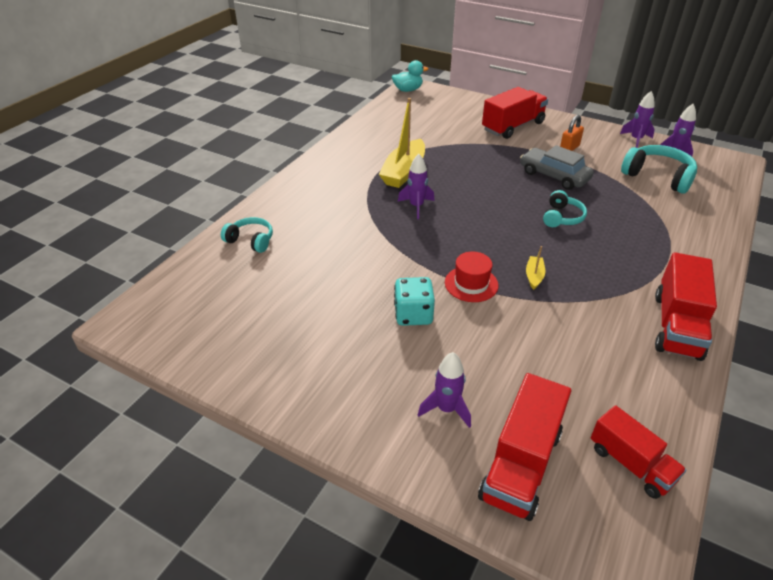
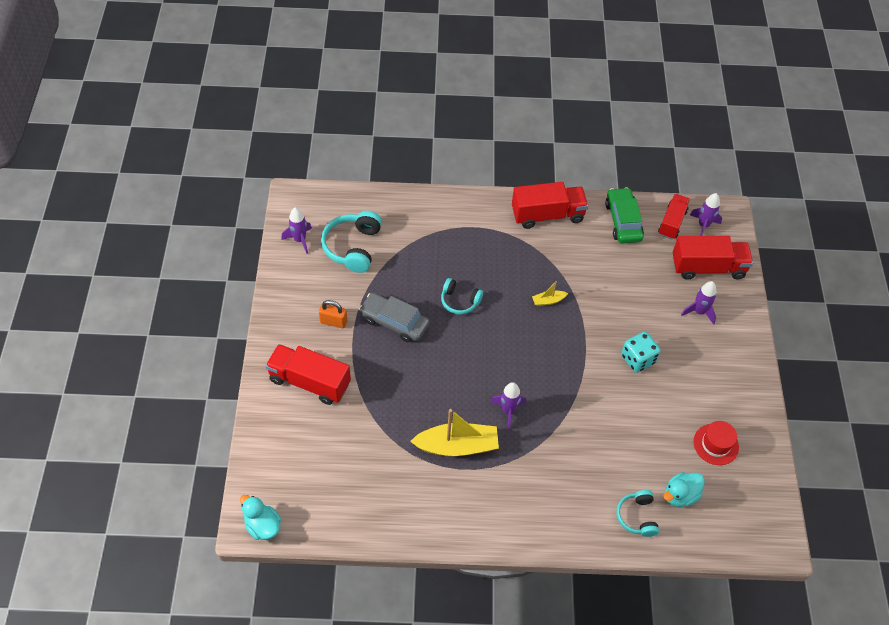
camera: 120 degrees left, 15 degrees up
red hat [445,251,498,302] -> red hat moved to [693,421,739,465]
grey car [520,145,594,190] -> grey car turned 105 degrees clockwise [359,293,430,343]
turquoise headphones [543,190,587,227] -> turquoise headphones turned 150 degrees counterclockwise [441,278,483,314]
purple rocket [620,91,655,148] -> purple rocket moved to [690,193,722,236]
none -> green car [605,187,644,243]
none -> turquoise duck [663,472,705,507]

